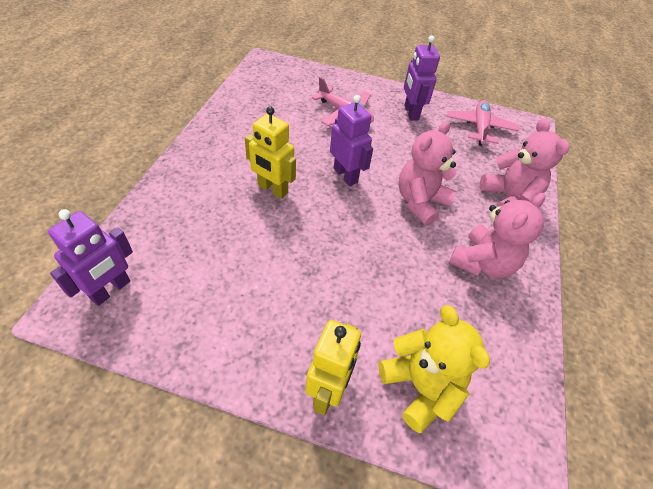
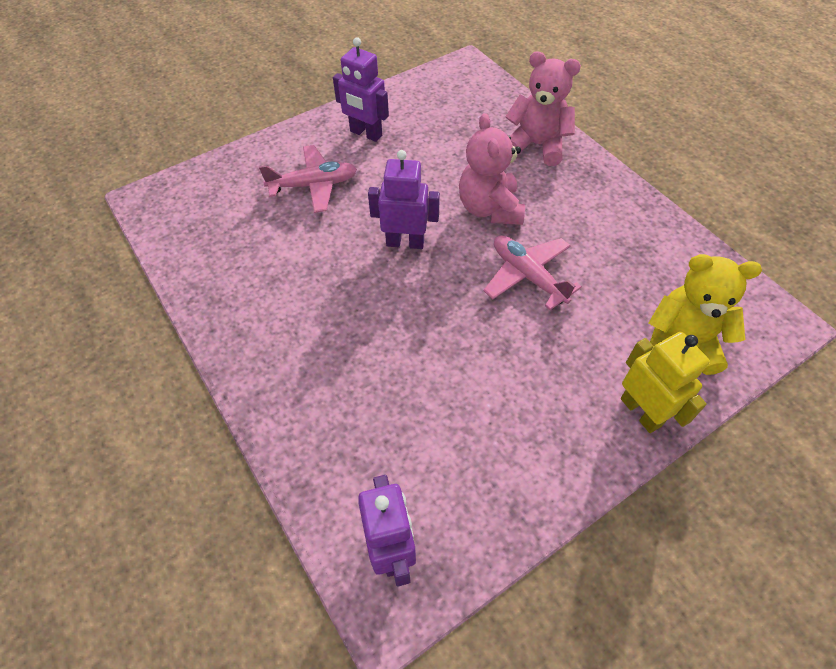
camera: 45 degrees left, 5 degrees up
yellow robot [245,106,296,199] -> none
pink plane [447,100,519,146] -> pink plane moved to [483,235,582,310]
pink teddy bear [449,193,545,278] -> none

